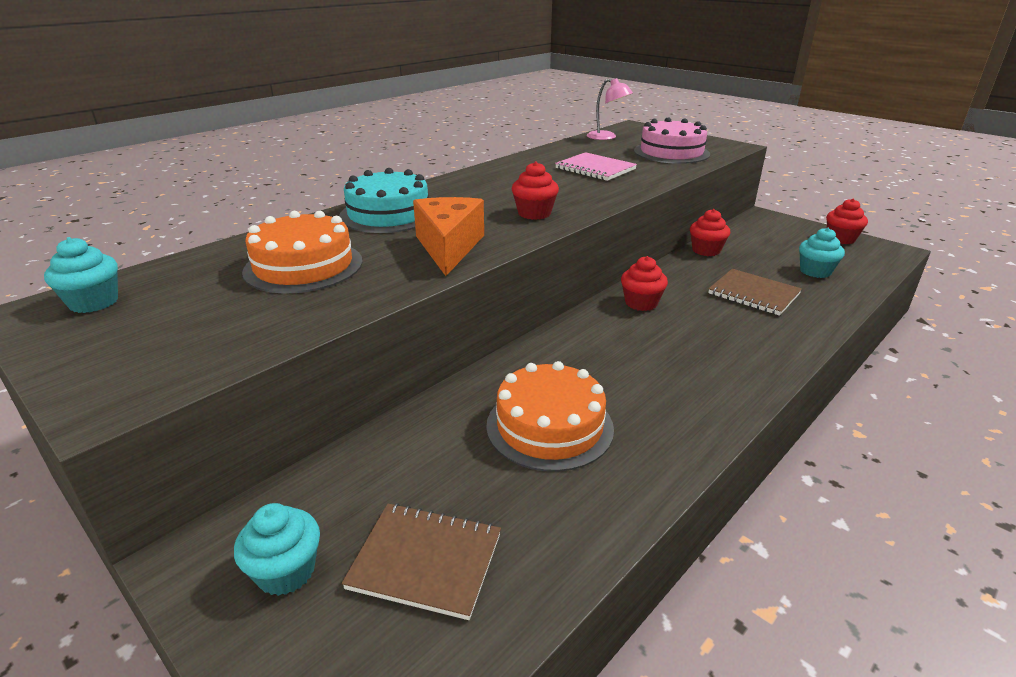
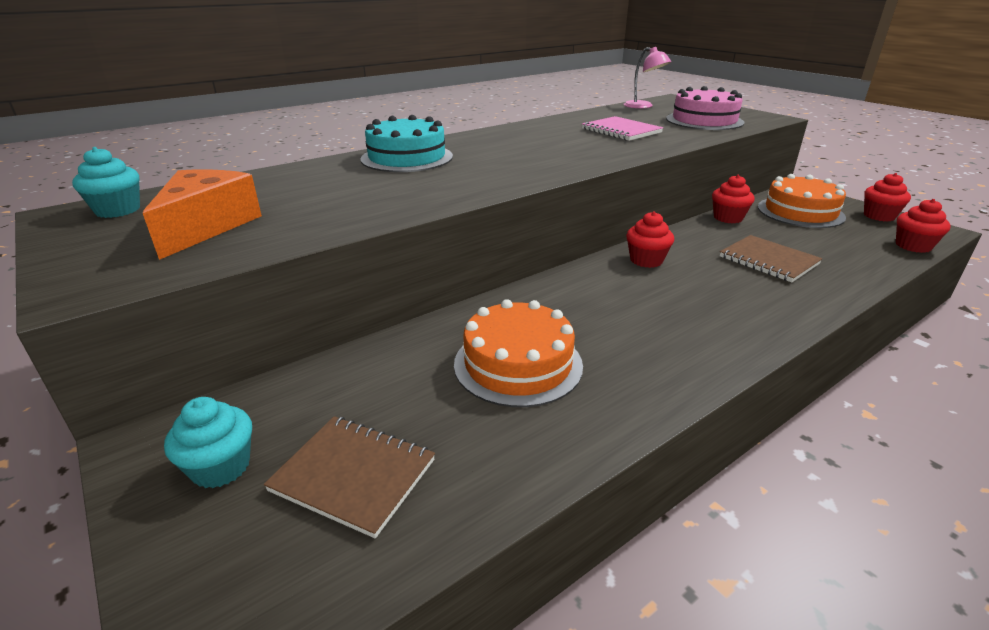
camera: 10 degrees right, 0 degrees up
orange cake [242,210,362,293] -> orange cake moved to [758,174,846,228]
orange cheese [413,197,484,276] -> orange cheese moved to [143,169,262,260]
red cupcake [512,161,559,220] -> red cupcake moved to [896,199,951,253]
turquoise cupcake [799,228,845,278] -> none

